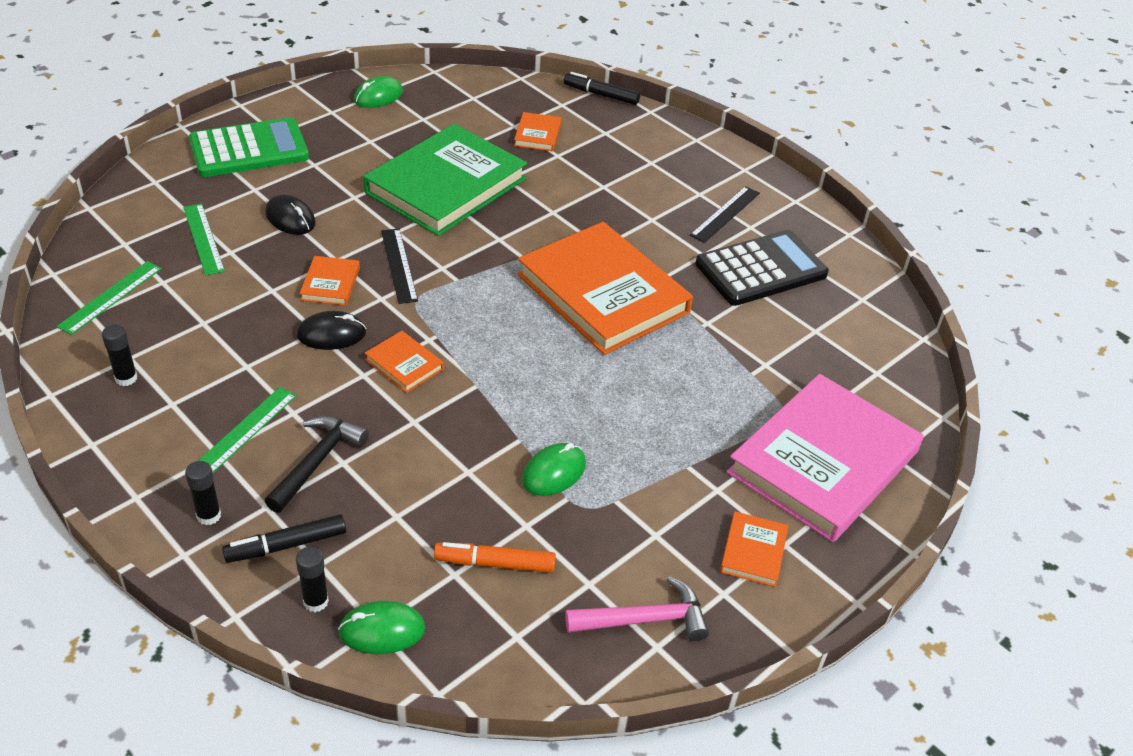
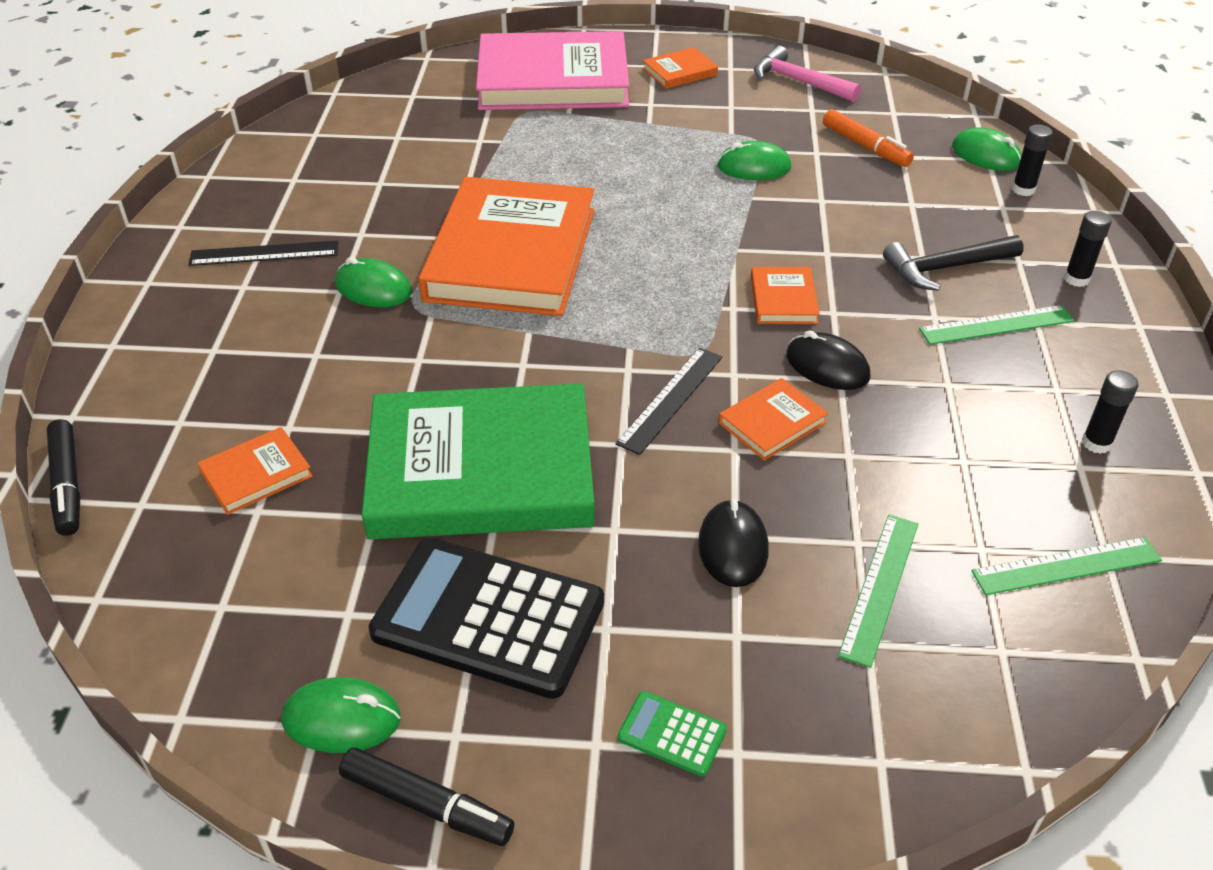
camera: 130 degrees left, 0 degrees up
green calculator [189,117,309,177] -> green calculator [618,691,727,776], size x0.43
black marker [222,514,346,563] -> black marker moved to [339,748,514,846]
black calculator [695,230,829,306] -> black calculator moved to [368,538,604,699]
none -> green mouse [335,257,412,307]

